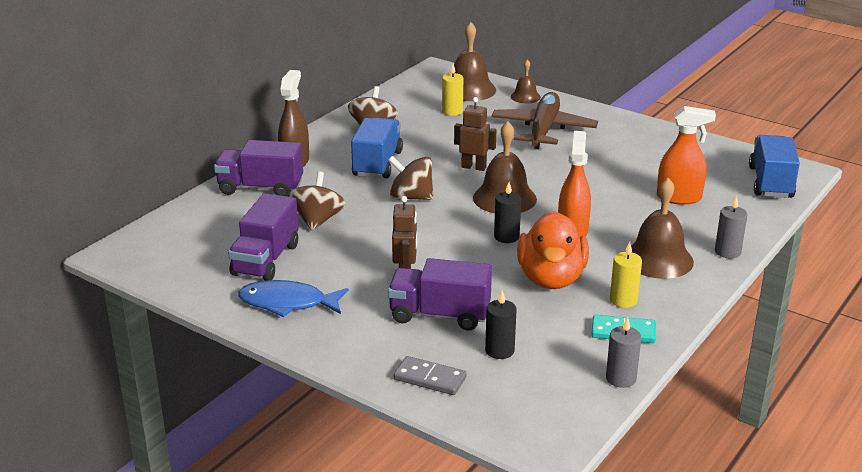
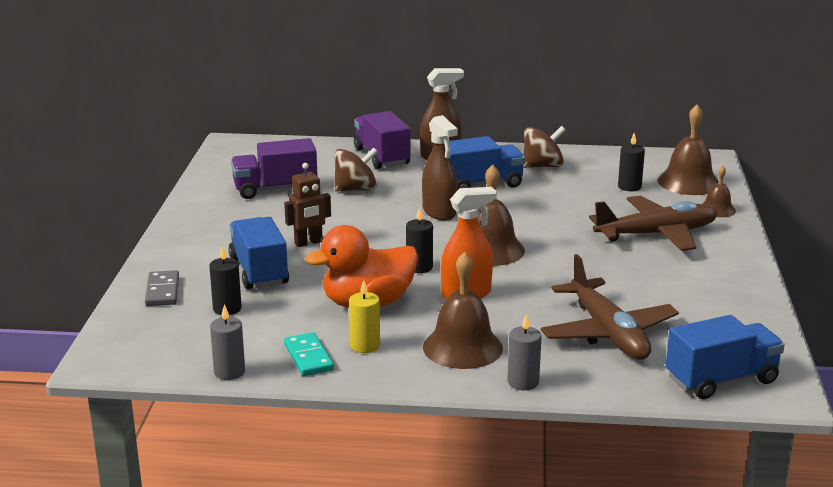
camera: 60 degrees right, 5 degrees down
blue fish [238,280,348,317] -> none
brown spinning top [388,156,434,200] -> brown spray bottle [422,115,458,220]
purple truck [388,258,492,331] -> blue truck [229,217,289,289]
yellow candle [442,64,463,116] -> black candle [618,133,645,191]
brown robot [454,97,496,171] -> none
orange spray bottle [657,106,716,205] -> brown plane [541,254,679,360]

